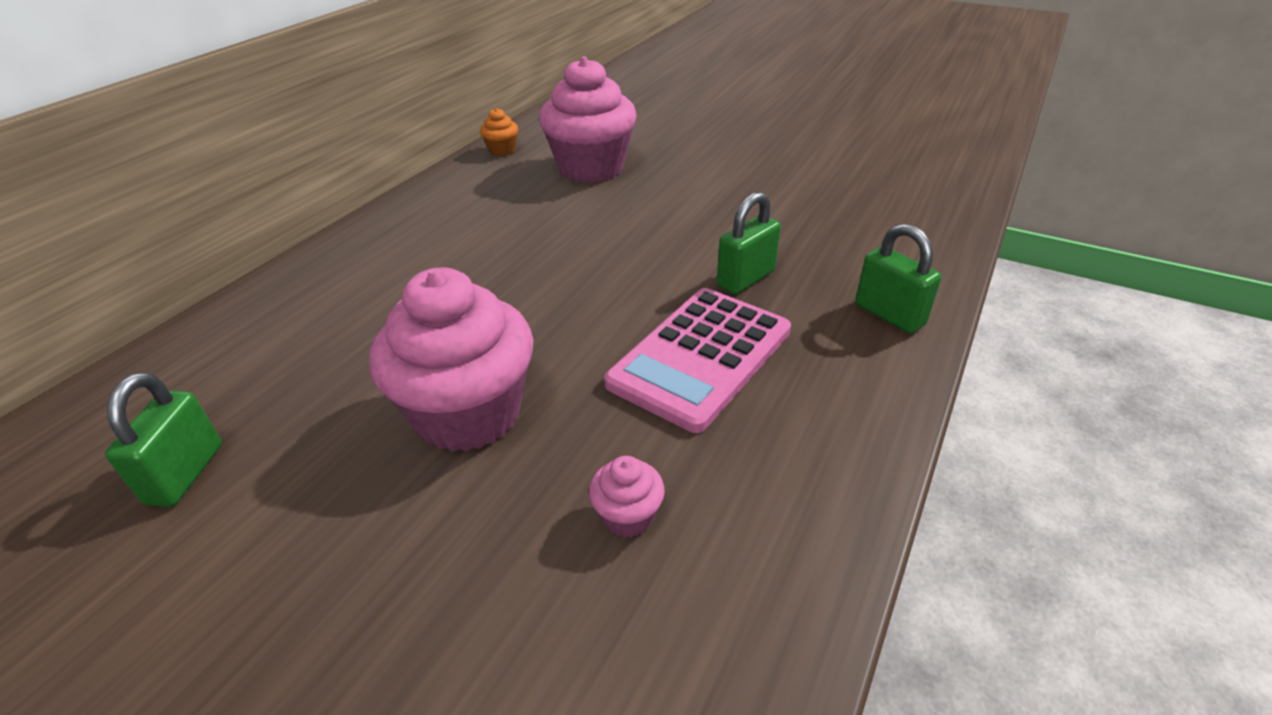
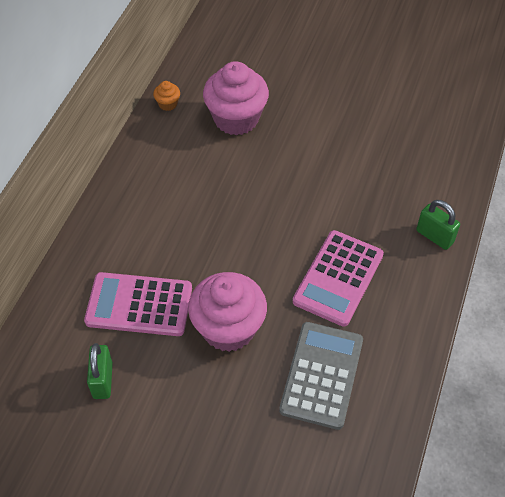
camera: 10 degrees left, 15 degrees up
pink cupcake [589,456,665,538] -> grey calculator [279,322,363,430]
green padlock [717,192,781,294] -> none
none -> pink calculator [84,272,192,336]

